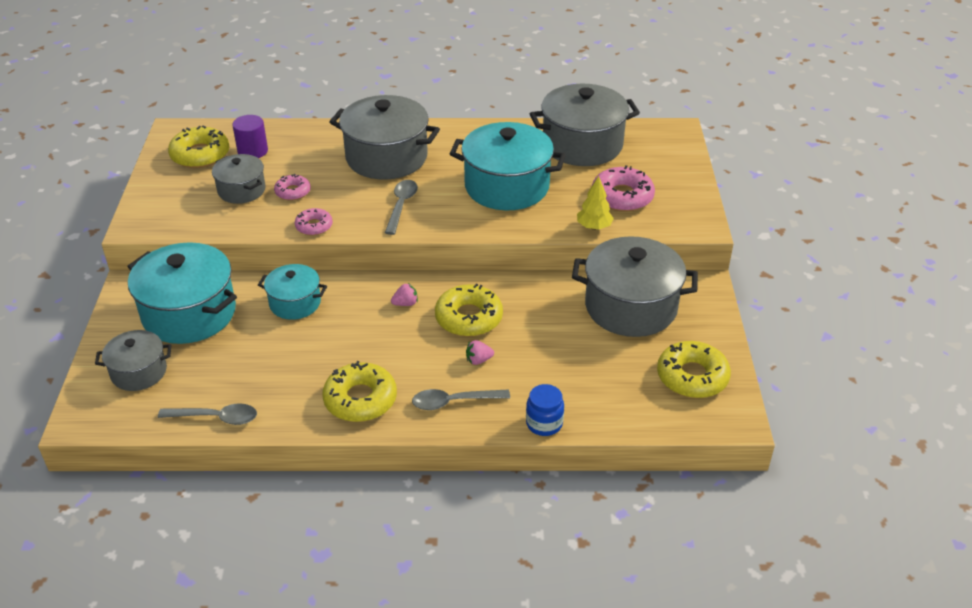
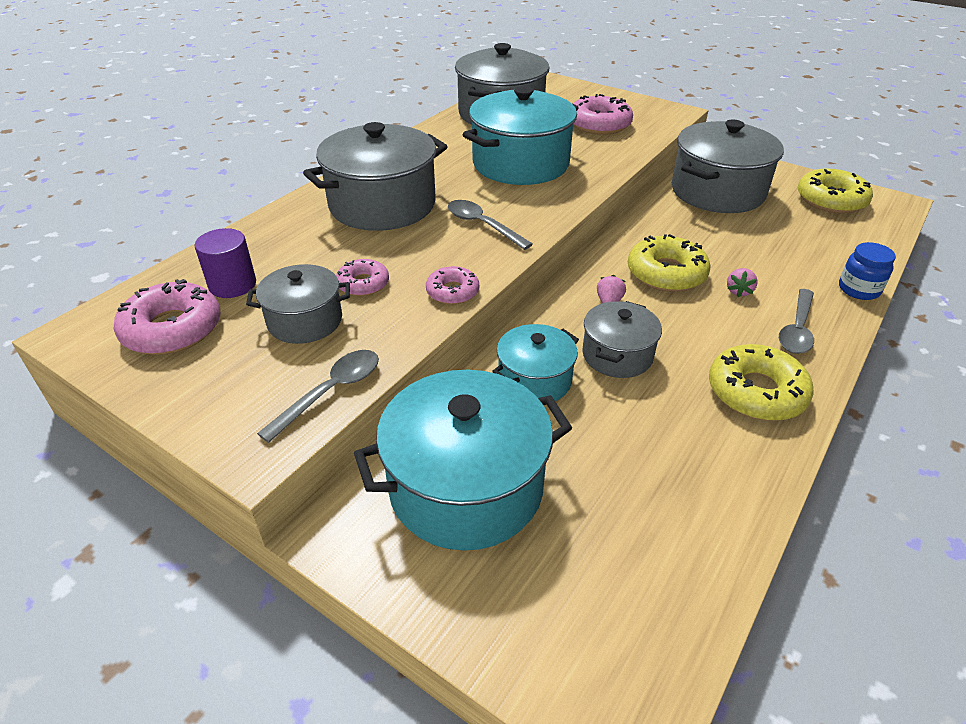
camera: 55 degrees left, 0 degrees up
grey pot [95,330,171,391] -> grey pot moved to [582,301,662,378]
grey spoon [158,403,257,425] -> grey spoon moved to [257,350,379,443]
yellow donut [168,126,229,168] -> pink donut [114,279,221,355]
yellow tree [577,176,614,230] -> none

